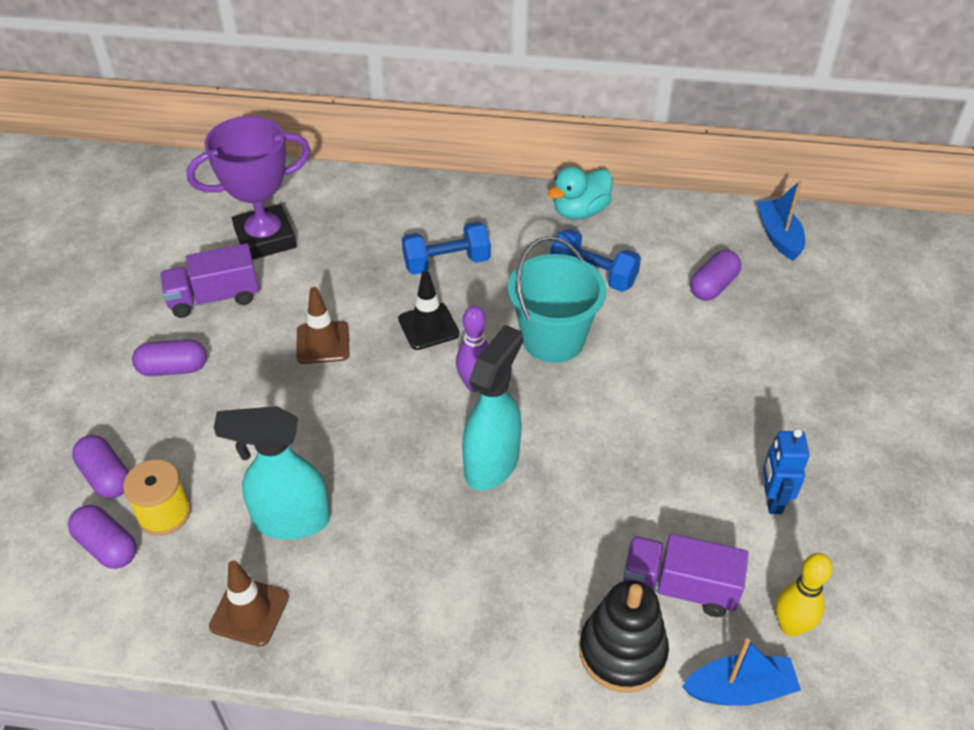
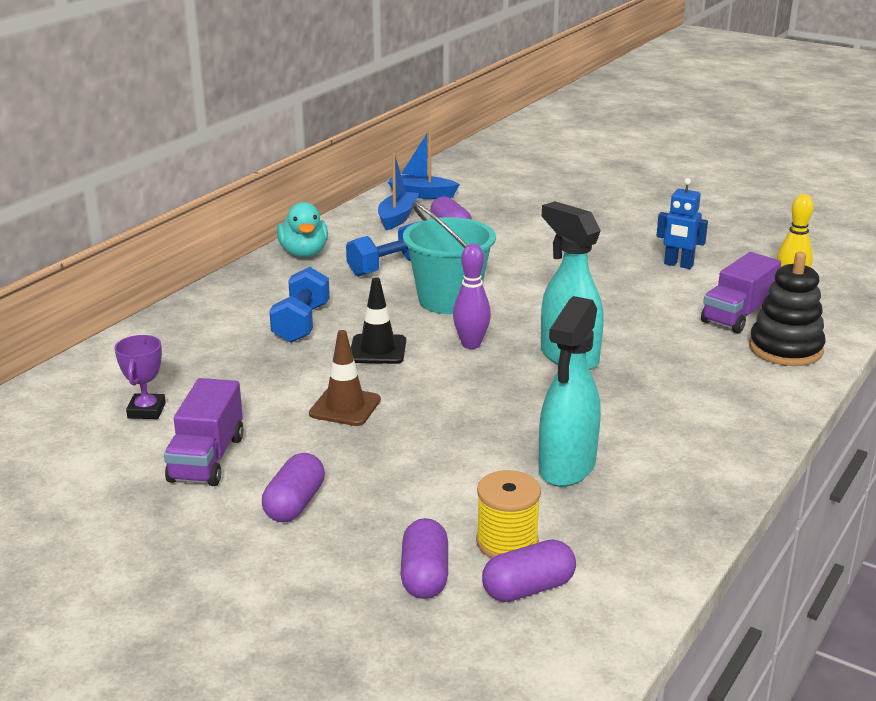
camera: 65 degrees left, 20 degrees down
purple capsule [72,435,129,499] -> purple capsule turned 75 degrees counterclockwise [401,518,448,599]
purple trophy [187,116,311,260] -> purple trophy [114,335,166,419], size x0.49
brown traffic cone [209,560,289,647] -> none
blue boat [682,638,801,706] -> blue boat moved to [378,153,419,230]

